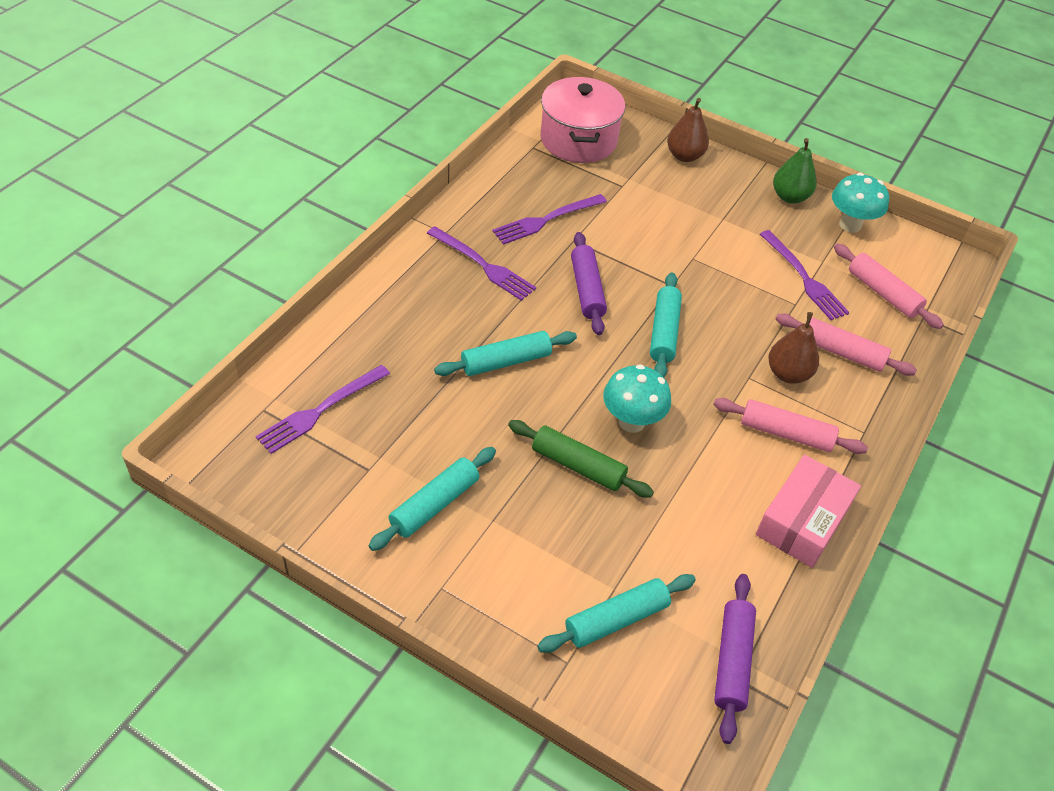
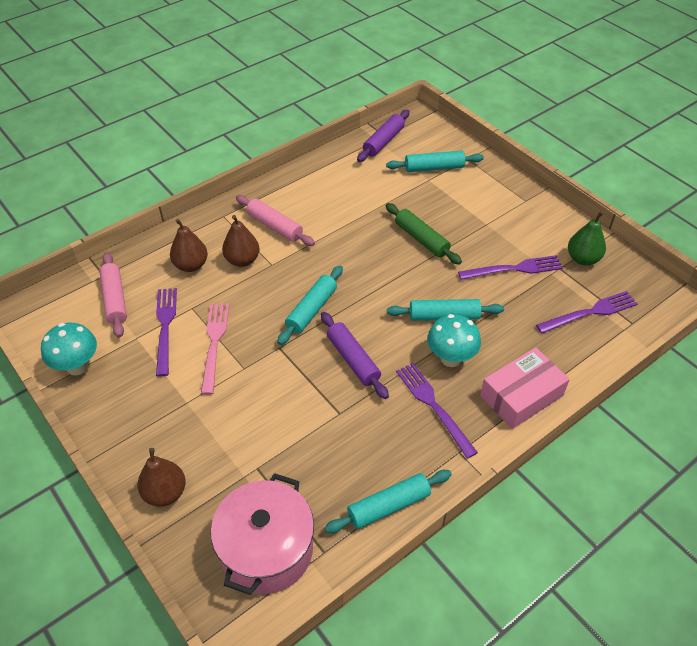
camera: 155 degrees left, 0 degrees up
turquoise rolling pin [369,447,496,551] -> turquoise rolling pin moved to [324,470,452,533]
purple fork [492,194,607,245] -> purple fork moved to [458,255,563,280]
purple rolling pin [571,232,607,335] -> purple rolling pin turned 45 degrees counterclockwise [321,312,389,399]
turquoise mushroom [603,364,671,433] -> turquoise mushroom moved to [427,314,481,367]
pink box [756,454,861,568] -> pink box moved to [480,347,570,429]
green pear [773,138,816,204] -> green pear moved to [568,211,606,265]
pink rolling pin [776,314,917,376] -> brown pear [170,219,208,272]
none -> pink fork [201,303,229,395]

